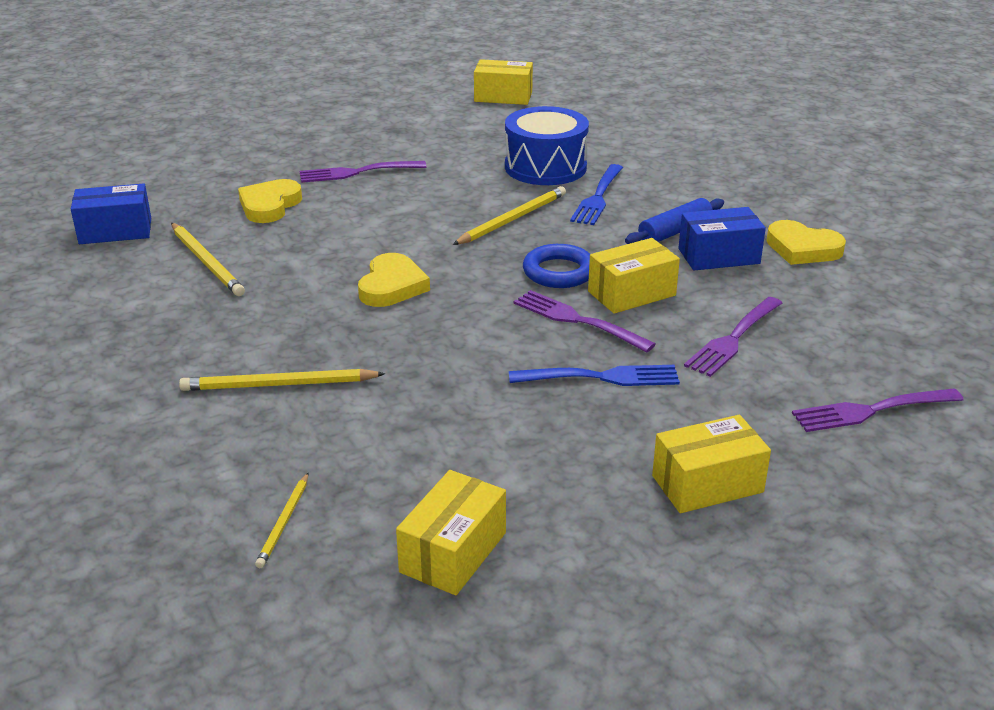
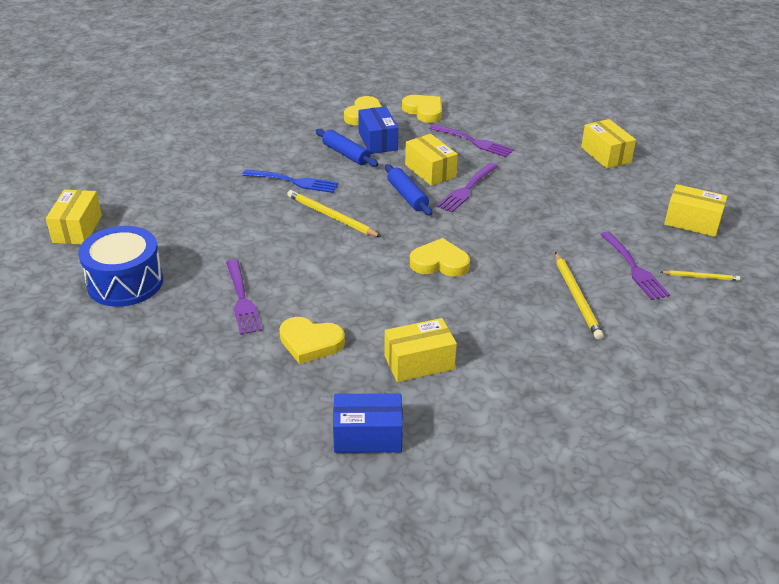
camera: 95 degrees left, 5 degrees up
blue box [71,183,151,244] -> blue box turned 75 degrees counterclockwise [333,394,403,453]
yellow pencil [171,223,245,296] -> yellow box [384,318,457,382]
blue drum [505,106,589,185] -> blue drum moved to [78,226,163,307]
blue fork [509,365,680,386] -> none
blue ring [523,244,590,288] -> blue rolling pin [385,164,432,216]
purple fork [792,389,964,432] -> purple fork moved to [600,231,670,300]
none -> yellow heart [402,95,442,123]

